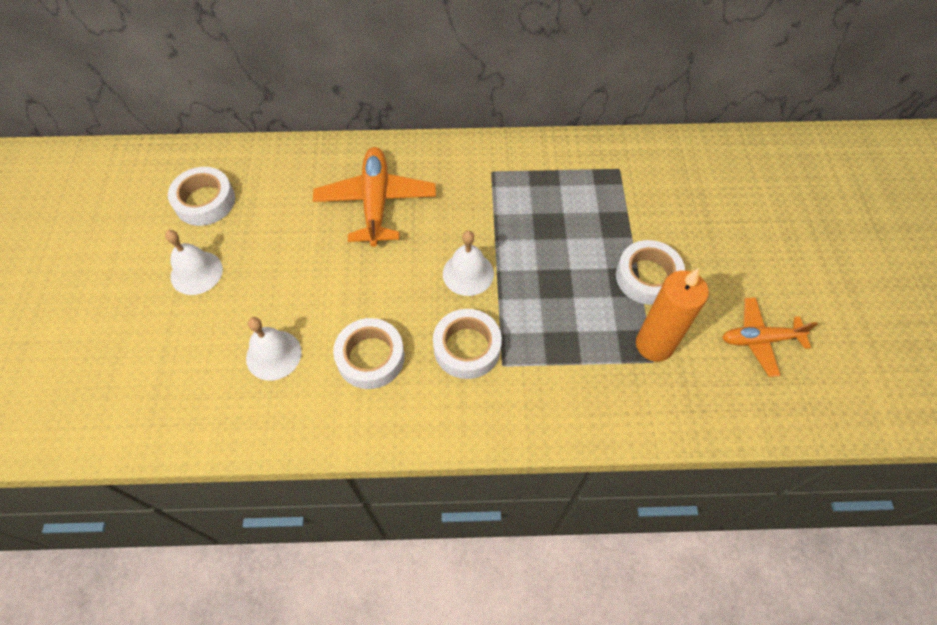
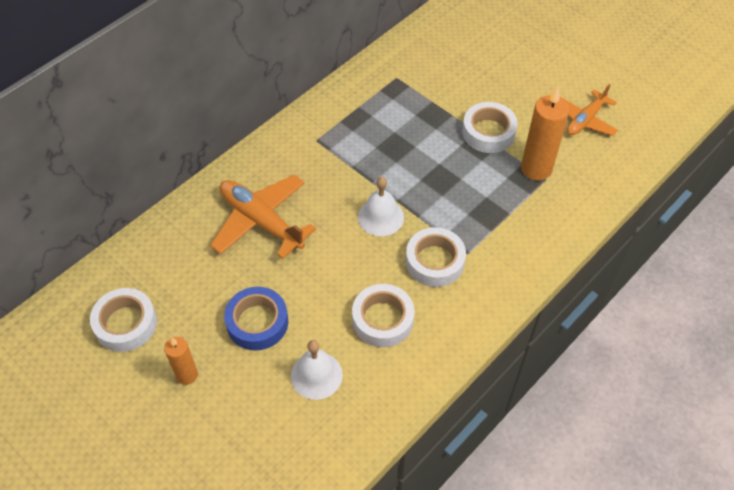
camera: 45 degrees left, 5 degrees down
white bell [165,230,223,295] -> orange candle [164,337,198,385]
none -> blue tape [224,287,288,350]

